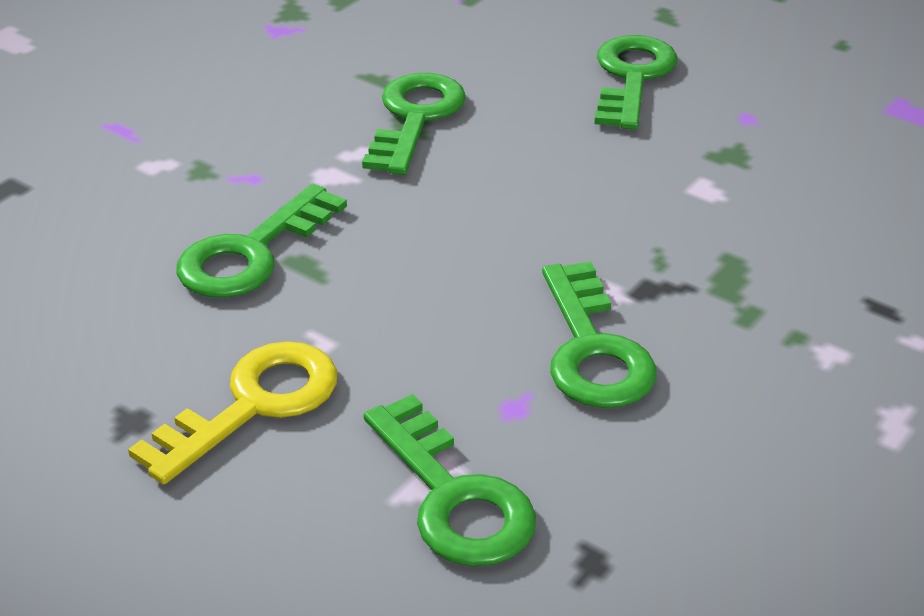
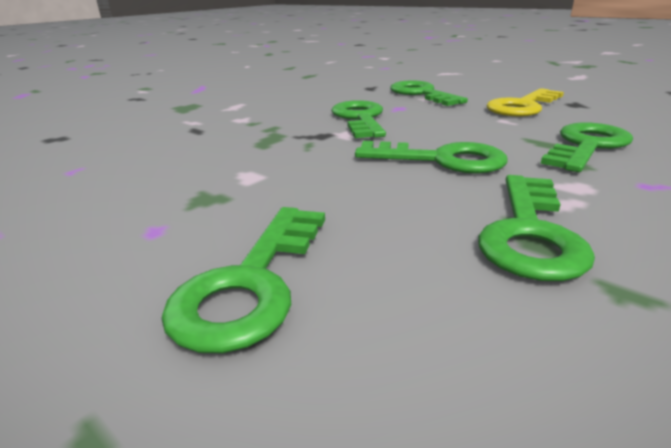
camera: 175 degrees left, 10 degrees down
none -> green key [355,141,508,174]

